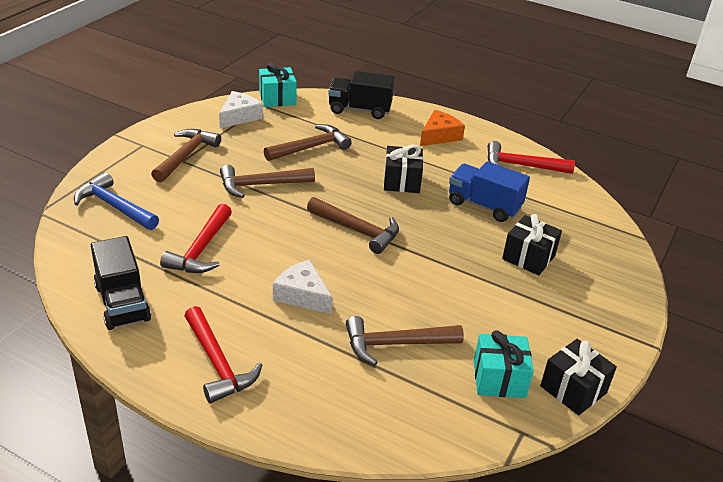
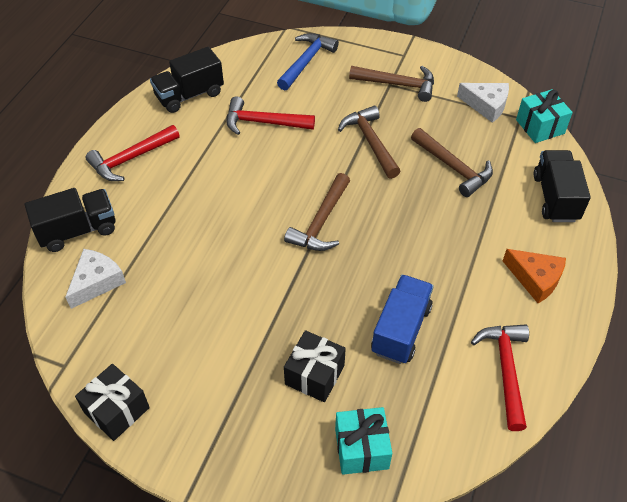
camera: 85 degrees right, 15 degrees up
white cheese [273,260,333,314] -> white cheese moved to [66,249,126,309]
brown hammer [346,316,464,366] -> none
black gift [384,145,423,193] -> none
turquoise gift [474,330,534,398] -> turquoise gift moved to [335,407,392,475]
none -> black truck [25,188,115,252]

